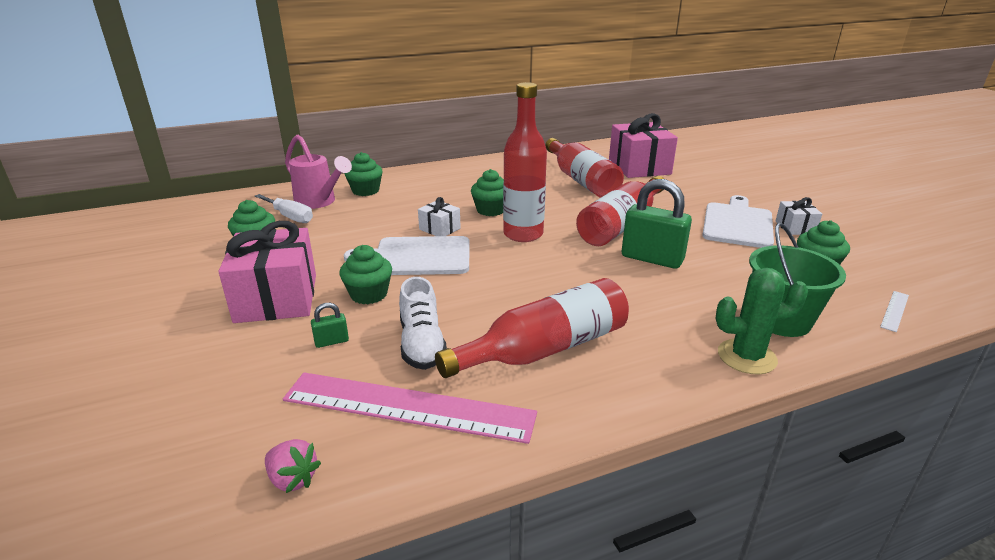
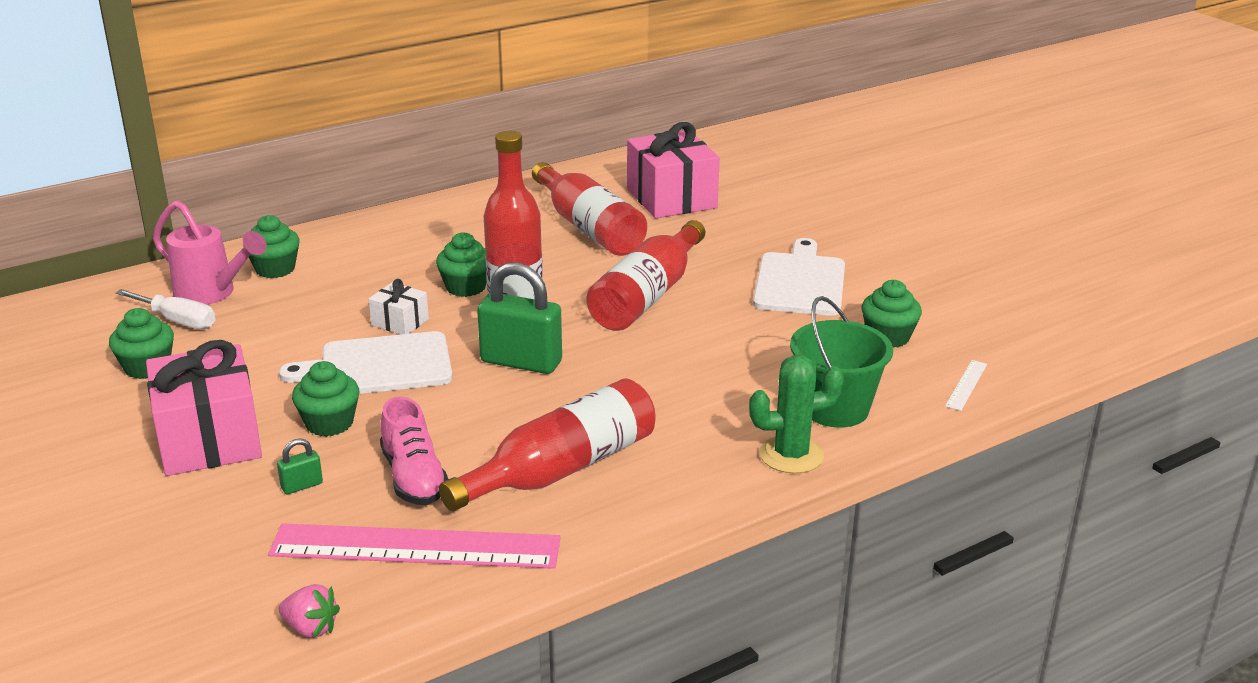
camera: 10 degrees left, 0 degrees up
white shoe [399,277,447,370] -> pink shoe [380,397,448,505]
green padlock [622,179,692,269] -> green padlock moved to [477,262,562,374]
white gift [775,197,822,235] -> none

